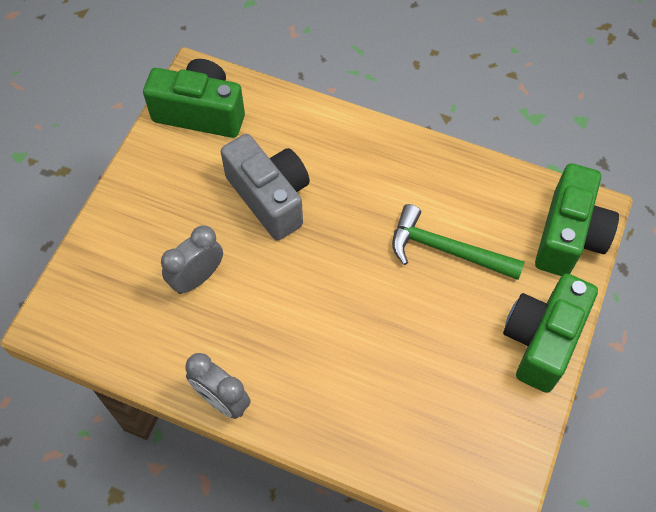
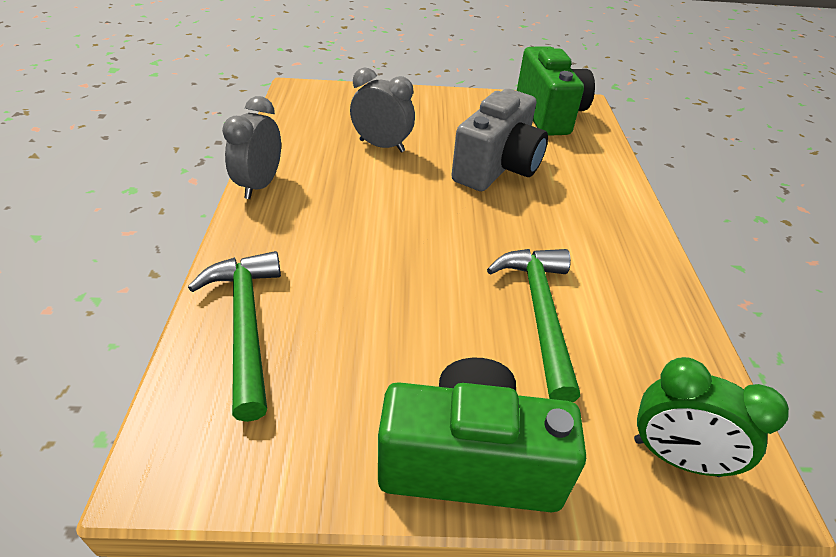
camera: 65 degrees right, 20 degrees down
green camera [535,163,619,276] -> green clock [634,357,789,477]
none -> green hammer [188,251,281,422]

